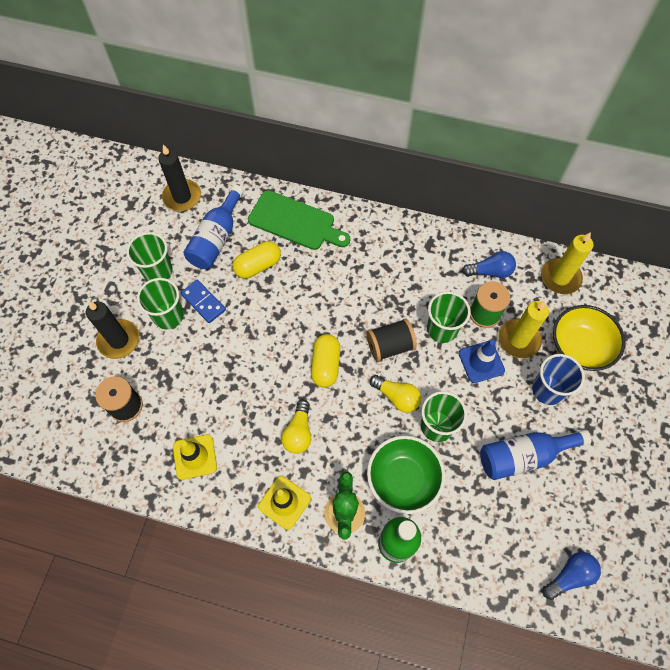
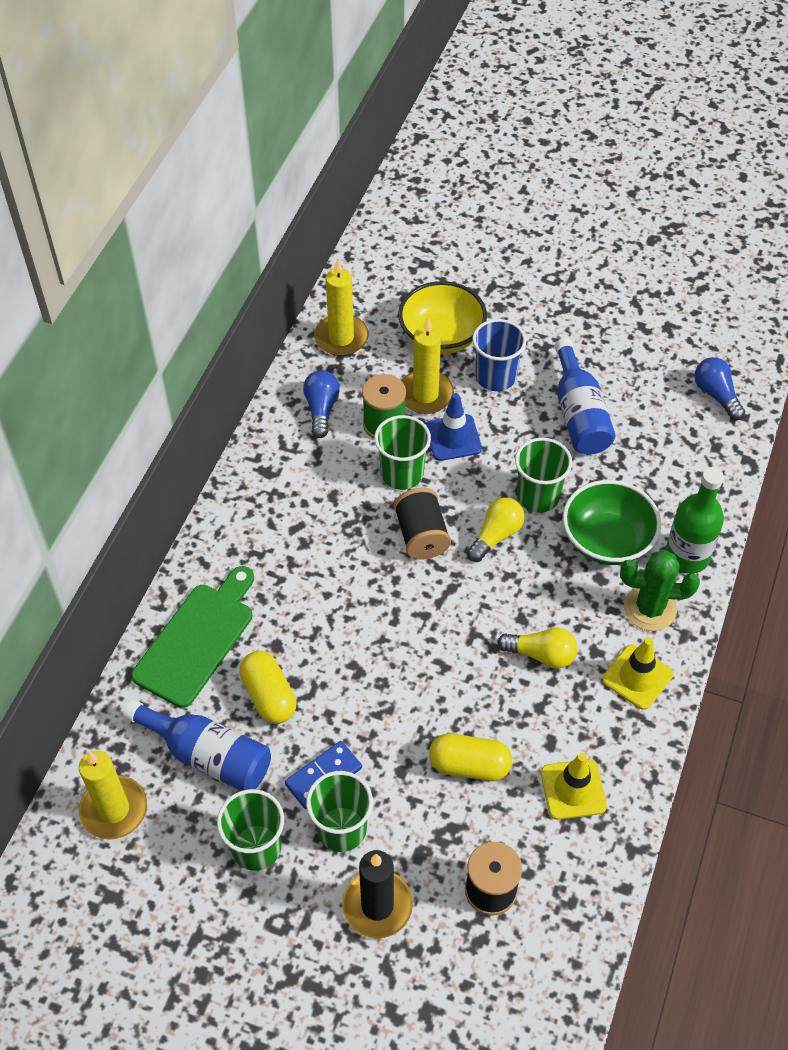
camera: 85 degrees left, 10 degrees down
black candle [158,144,201,211] -> yellow candle [79,750,147,839]
yellow capsule [311,334,340,388] -> yellow capsule moved to [429,734,512,781]

